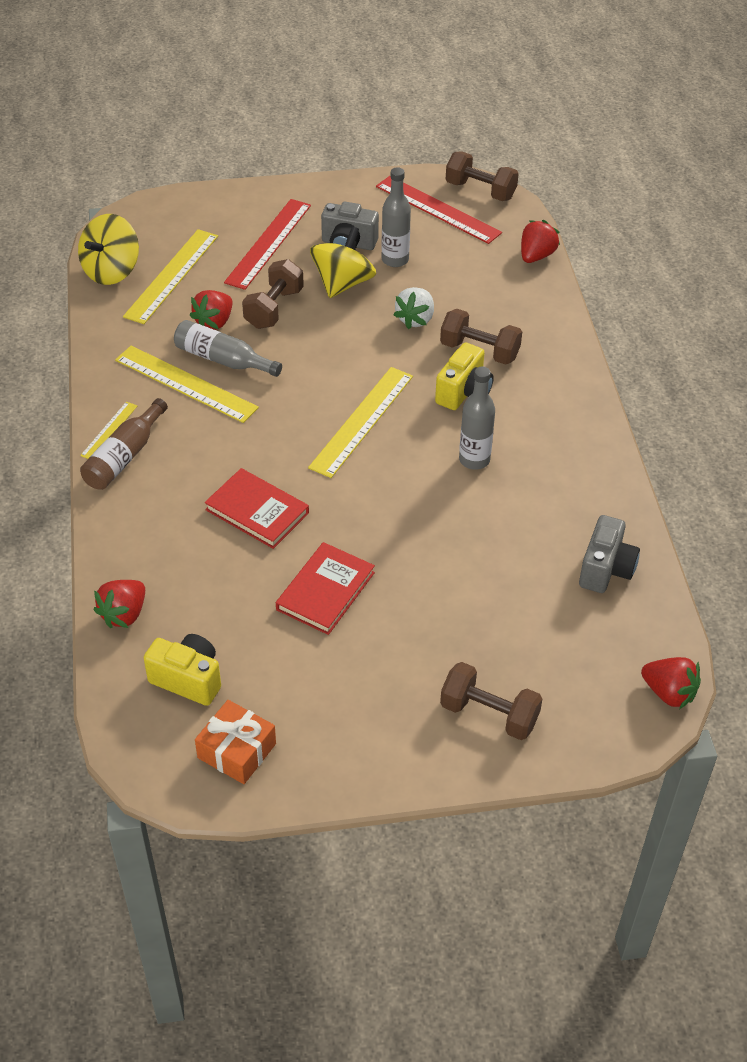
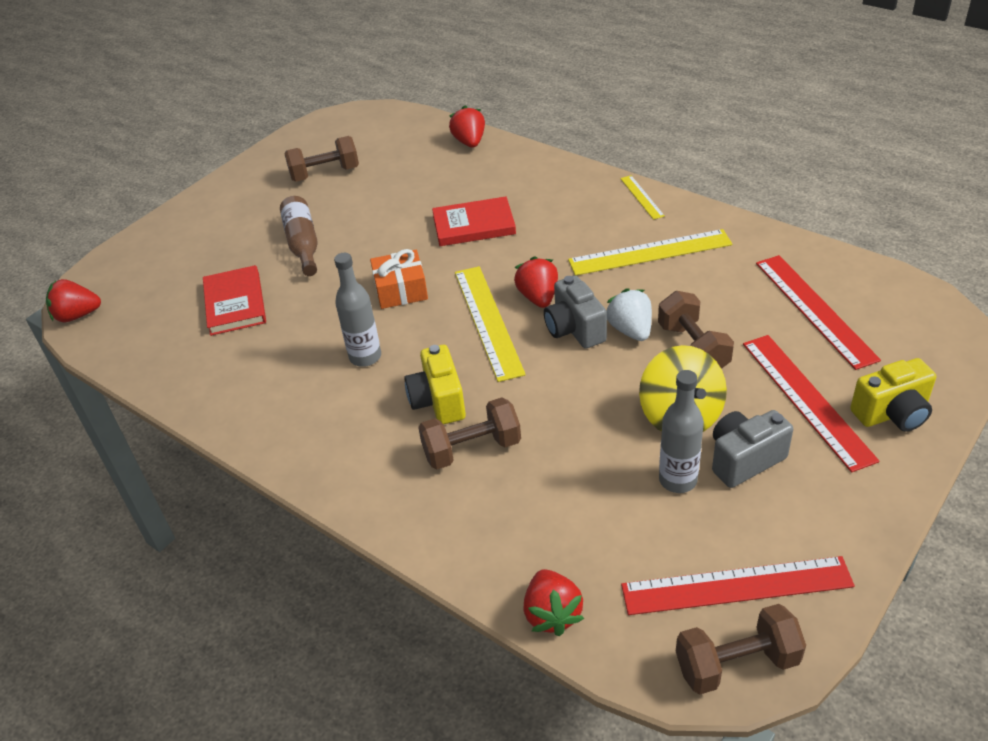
camera: 140 degrees right, 5 degrees down
yellow spinning top [78,214,139,285] -> none
brown bottle [80,398,168,490] -> brown bottle moved to [280,196,318,276]
yellow ruler [123,229,218,324] -> red ruler [756,255,881,370]
yellow camera [144,634,221,706] -> yellow camera moved to [850,358,936,432]
grey bottle [174,320,282,377] -> none
red strawberry [190,290,233,330] -> red strawberry moved to [514,256,558,308]
orange gift [195,700,276,784] -> orange gift moved to [370,249,428,309]
red book [276,542,375,635] -> red book moved to [203,265,266,336]
white strawberry [393,287,434,329] -> white strawberry moved to [606,288,652,341]
brown dumbbell [440,662,542,740] -> brown dumbbell moved to [284,136,359,182]
grey camera [579,515,640,593] -> grey camera moved to [544,275,607,349]

